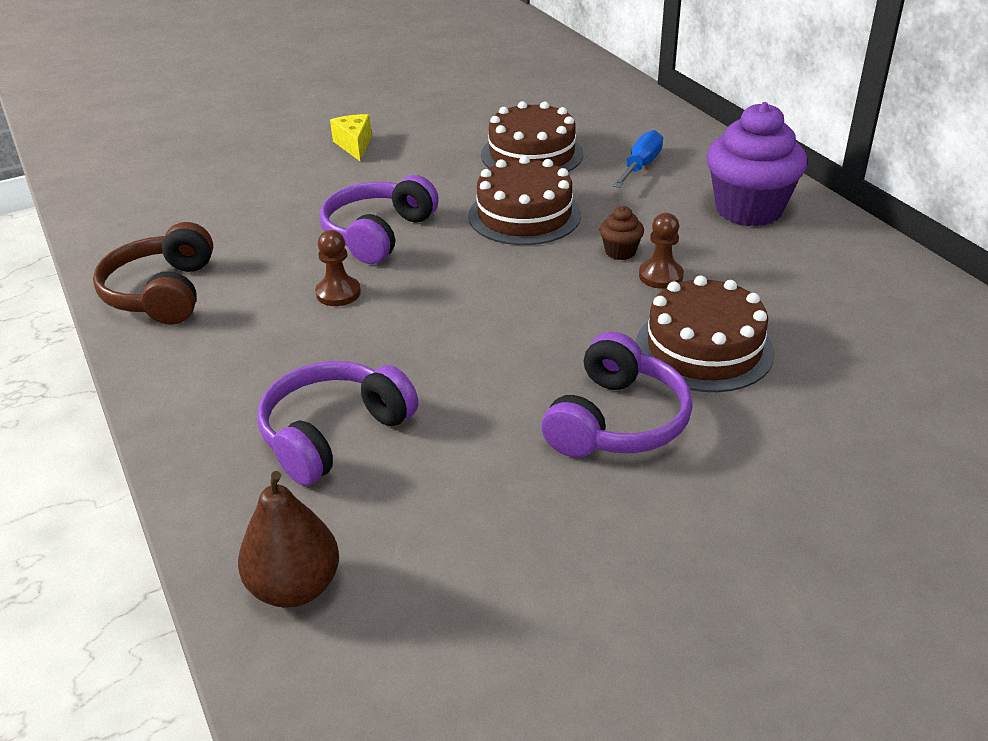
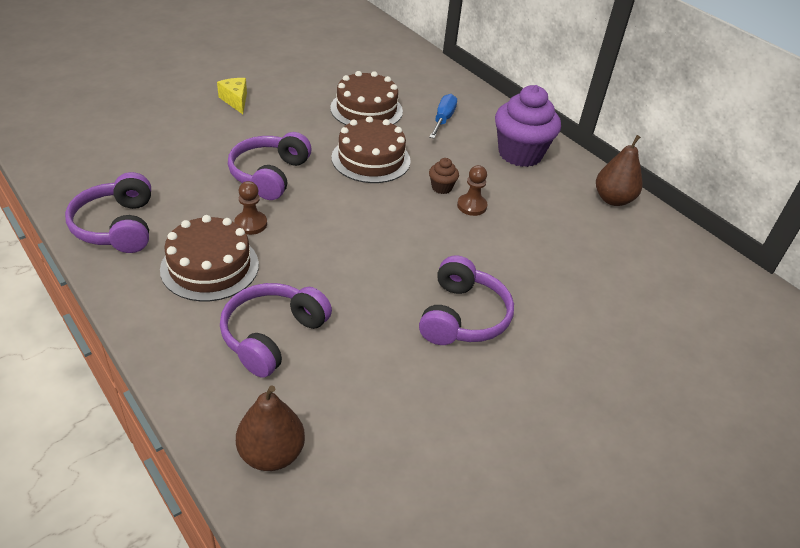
camera: 15 degrees left, 5 degrees up
brown headphones [93,222,213,325] -> purple headphones [65,172,151,253]
brown cake [636,276,775,392] -> brown cake moved to [160,215,259,301]
none -> brown pear [596,135,643,206]

